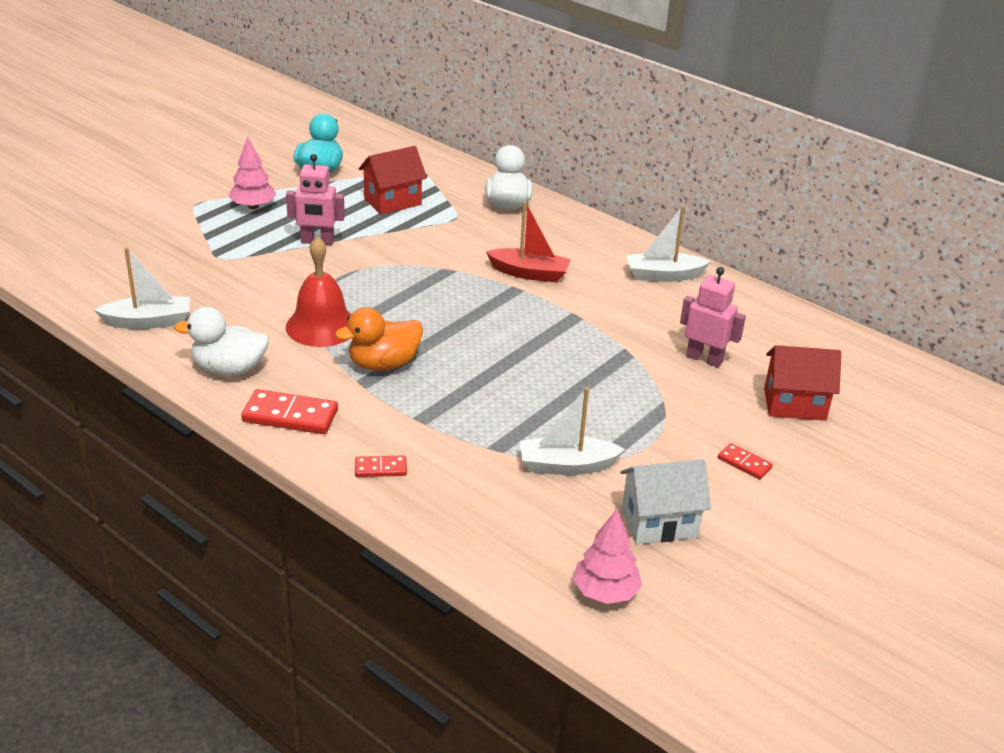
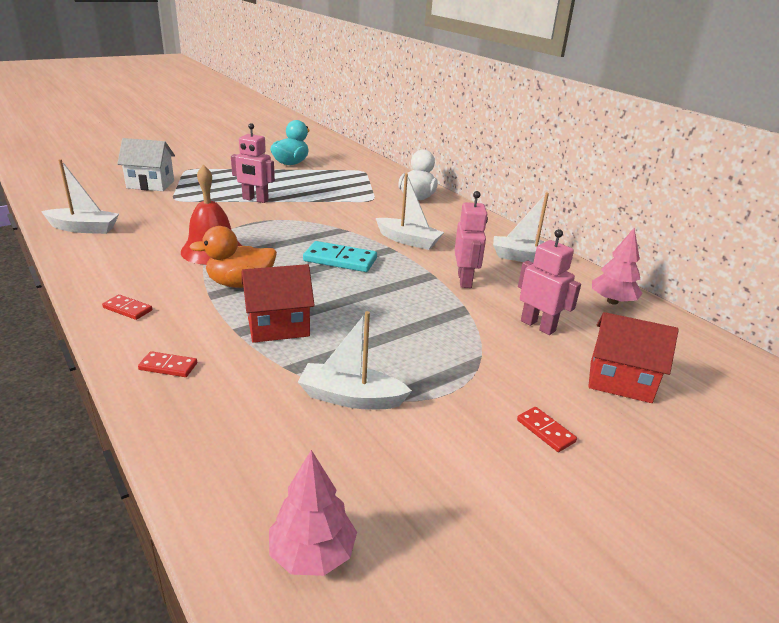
camera: 15 degrees right, 5 degrees down
white duck [174,307,269,376] -> none
pink tree [229,136,276,209] -> pink tree moved to [592,228,643,305]
red domino [241,389,338,434] -> red domino [102,294,152,320], size x0.56
red house [359,146,427,215] -> red house moved to [241,264,315,343]
red boat [486,201,571,282] -> white boat [376,173,444,250]
white house [620,459,711,544] -> white house moved to [117,138,175,191]
none -> turquoise domino [303,241,377,272]
none -> pink robot [454,191,488,288]

